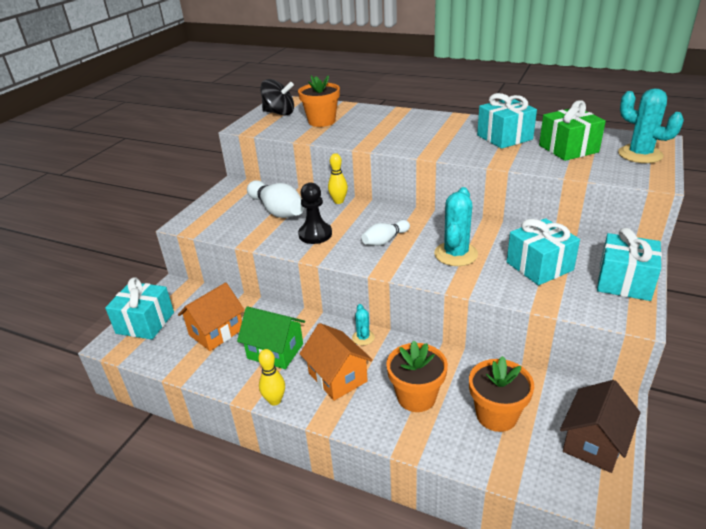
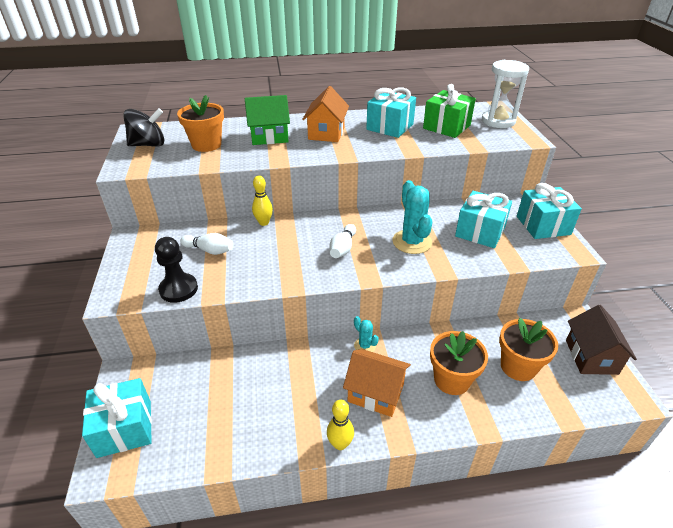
camera: 35 degrees left, 5 degrees up
orange house [178,282,245,351] -> orange house moved to [302,86,349,142]
green house [237,306,305,369] -> green house moved to [245,95,290,145]
white bowling pin [247,180,304,218] -> white bowling pin [180,233,234,255], size x0.59
black pawn [298,182,332,244] -> black pawn moved to [155,237,198,303]
turquoise cactus [618,88,684,163] -> white hourglass [482,60,529,128]

